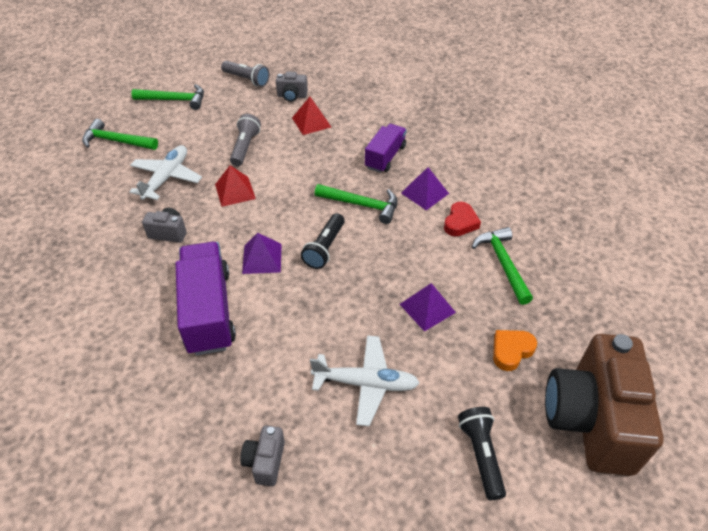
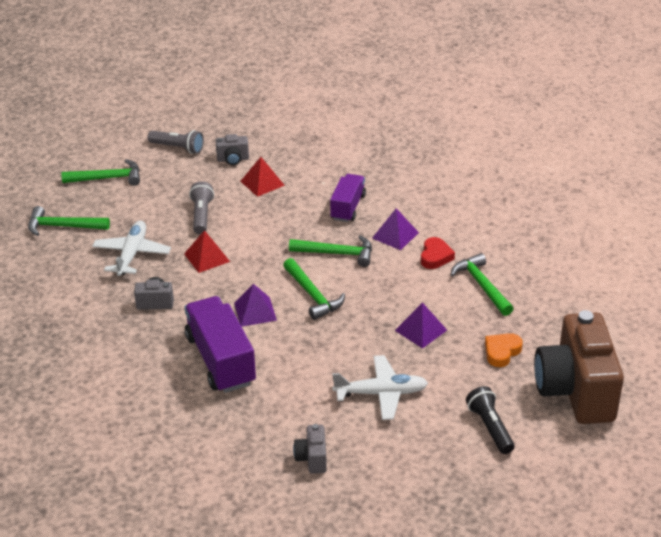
camera: 10 degrees left, 10 degrees down
black flashlight [301,213,345,269] -> green hammer [283,258,345,320]

